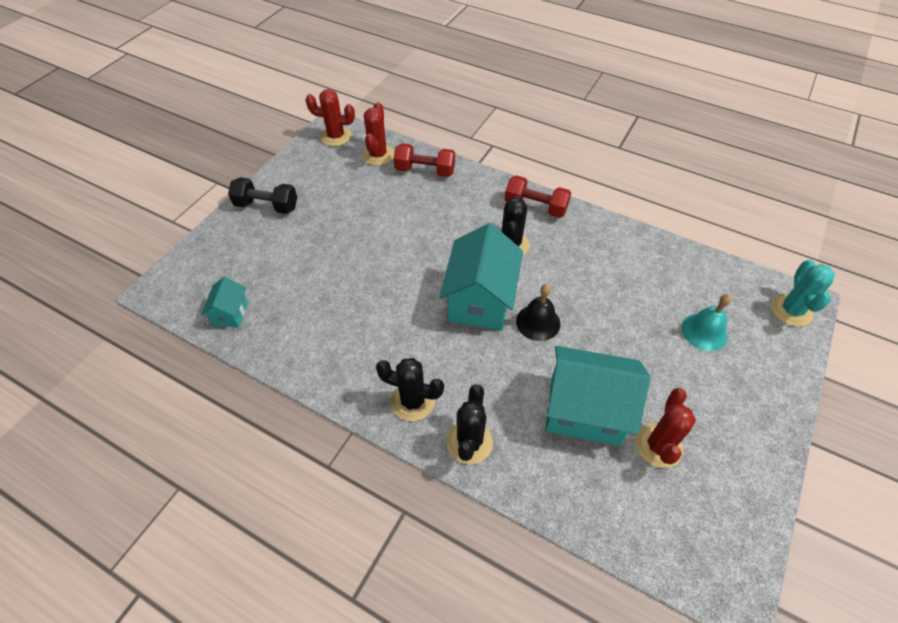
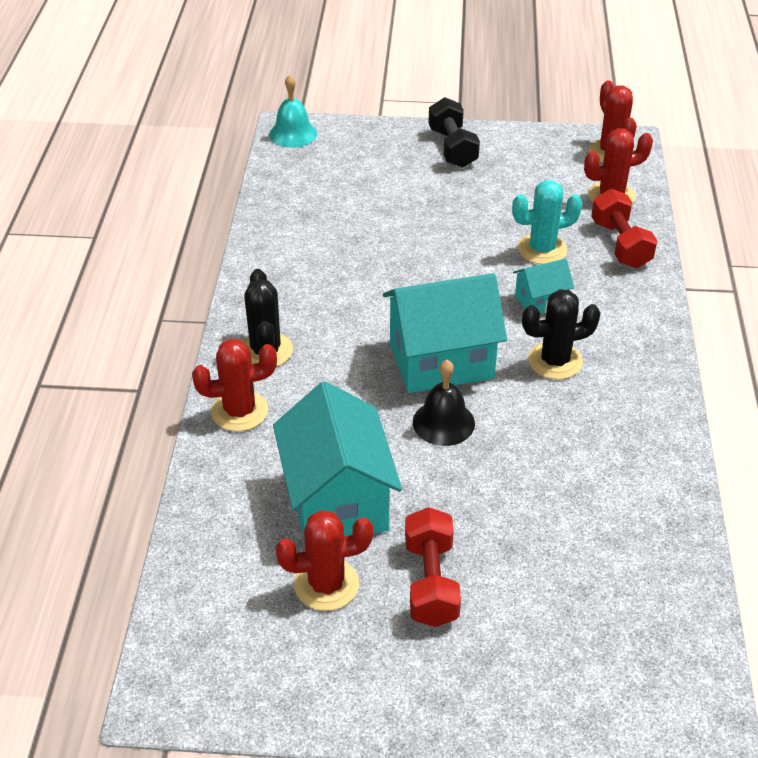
camera: 65 degrees right, 10 degrees down
turquoise house [201,277,248,327] -> turquoise house moved to [513,258,574,314]
black cactus [446,384,493,465] -> red cactus [192,339,277,432]
red dumbbell [505,175,571,218] -> red dumbbell moved to [405,507,461,627]
turquoise bell [681,294,732,351] -> turquoise bell moved to [269,75,317,148]
turquoise cactus [771,260,835,327] -> turquoise cactus moved to [512,180,583,264]

